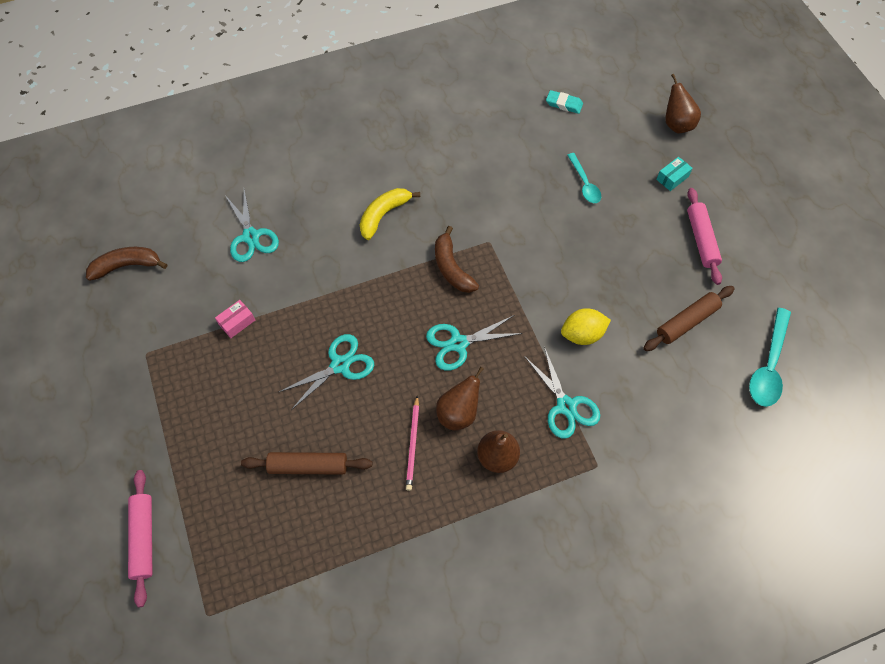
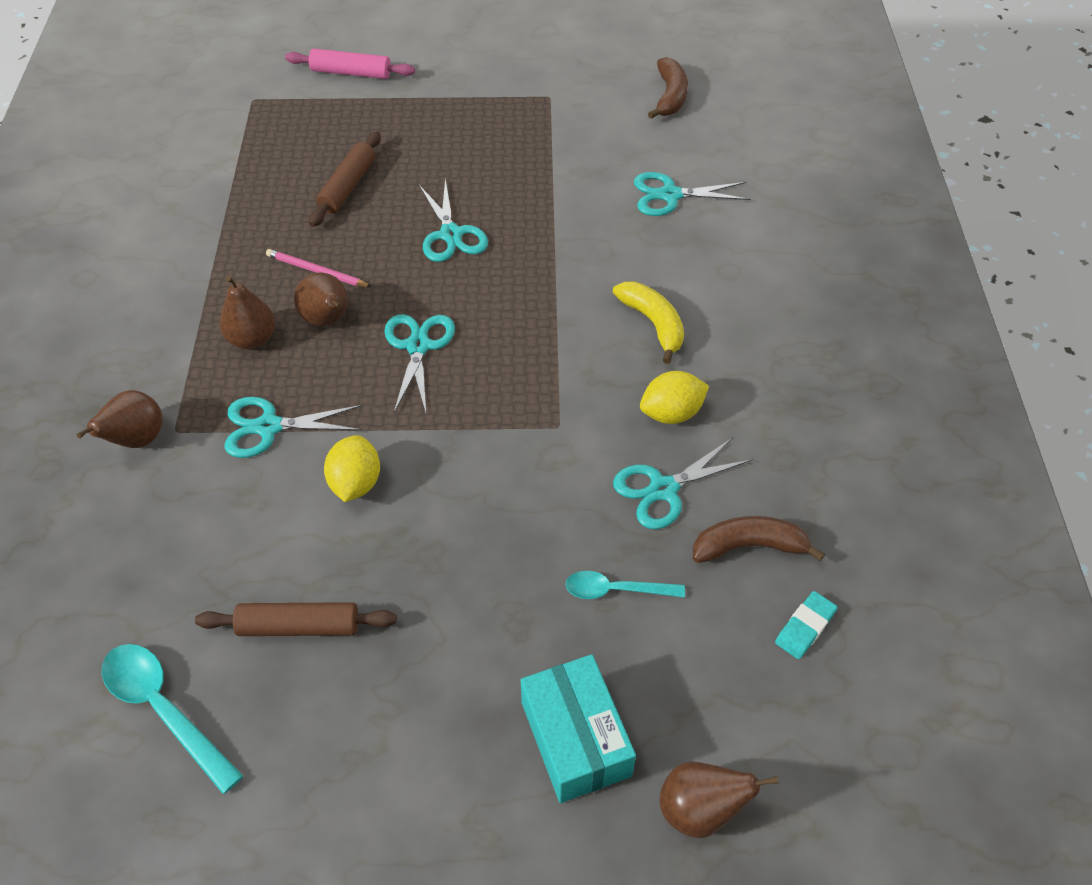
camera: 110 degrees right, 10 degrees down
pink box [215,300,255,338] -> none
brown banana [435,226,479,293] -> brown banana moved to [693,516,825,563]
brown rolling pin [643,286,734,351] -> brown rolling pin turned 75 degrees counterclockwise [195,602,397,636]
turquoise box [656,157,693,191] -> turquoise box [521,654,636,803], size x2.06
pink rolling pin [687,188,722,285] -> none
none -> brown pear [76,390,163,448]
none -> turquoise scissors [613,437,753,530]
none -> yellow lemon [640,371,709,424]

